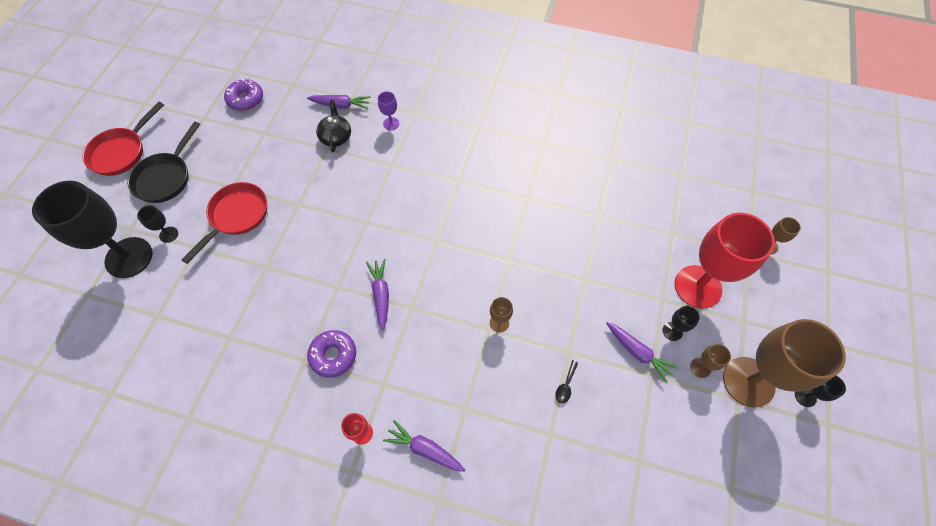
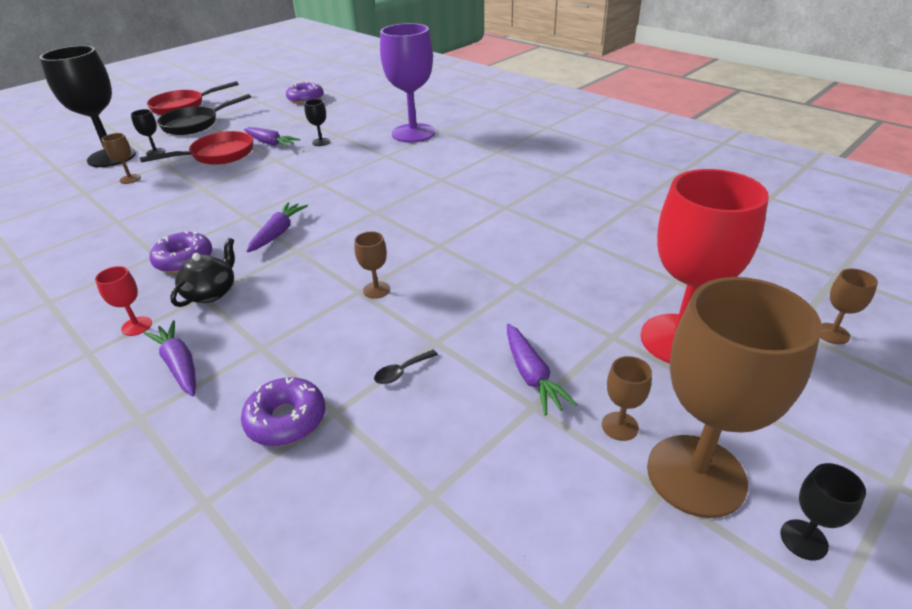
camera: 30 degrees right, 25 degrees down
purple carrot [307,95,371,109] -> purple carrot moved to [244,127,300,147]
black teapot [316,100,351,153] -> black teapot moved to [170,238,235,307]
purple goblet [378,91,399,130] -> purple goblet [380,23,435,143], size x2.43
black goblet [662,306,700,341] -> black goblet moved to [304,99,330,146]
none -> brown goblet [102,133,141,184]
none -> purple donut [241,378,325,446]

